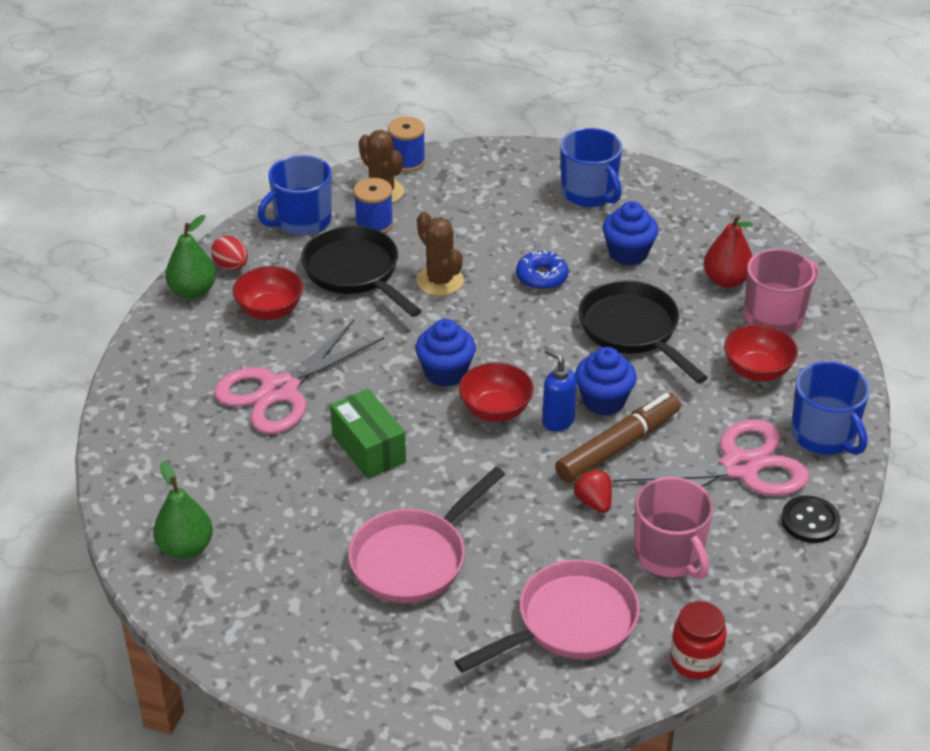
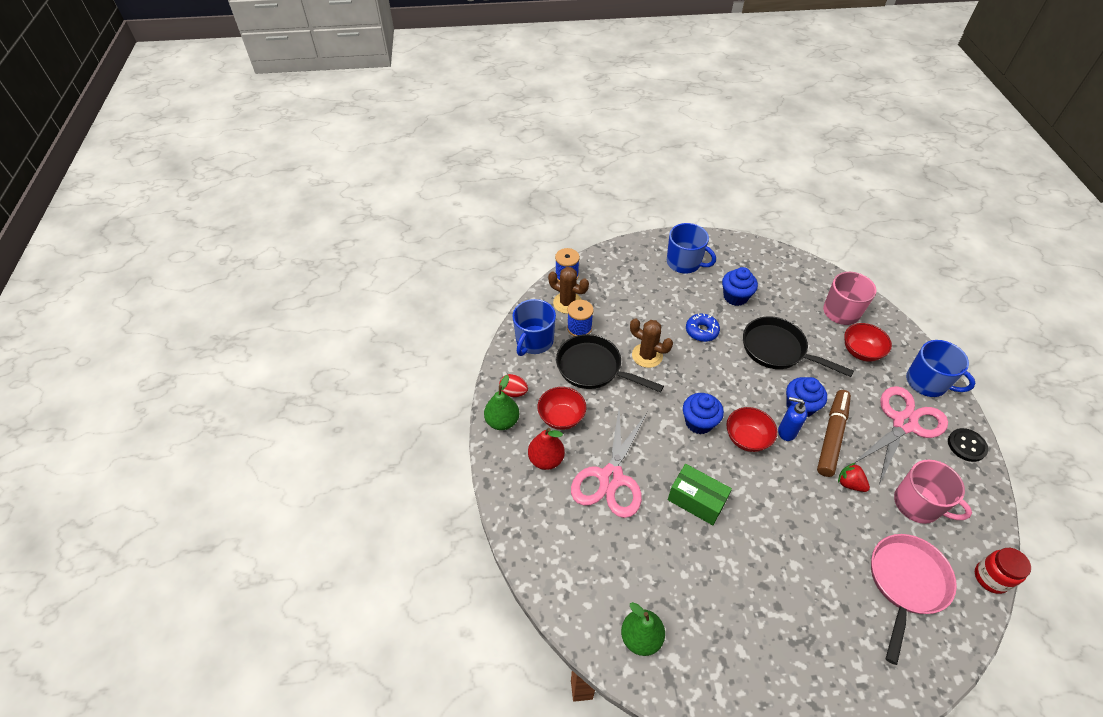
camera: 25 degrees left, 10 degrees up
pink pan [348,467,505,603] -> none
red pear [704,215,754,288] -> red pear moved to [528,428,565,470]

